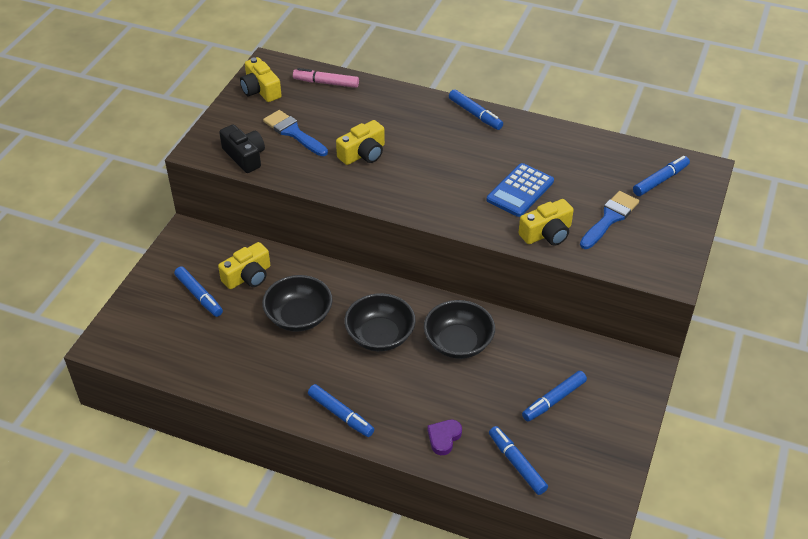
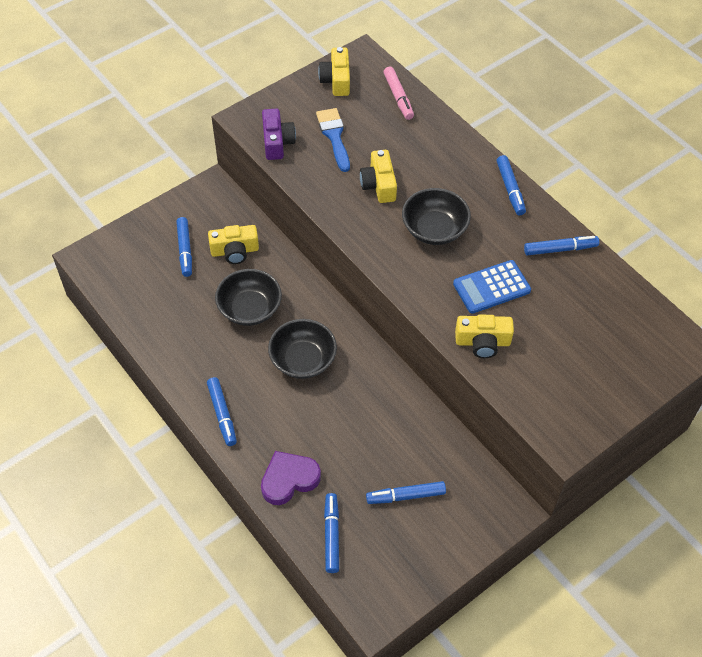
camera: 30 degrees right, 10 degrees up
black camera [219,125,265,173] -> purple camera [262,108,296,160]
pink marker [293,68,359,88] -> pink marker turned 150 degrees counterclockwise [384,67,414,120]
yellow camera [336,120,385,165] -> yellow camera turned 90 degrees clockwise [360,150,397,203]
black bowl [424,300,495,359] -> black bowl moved to [402,188,471,245]
purple heart [427,420,462,455] -> purple heart [261,451,321,505], size x1.63
blue brush [580,191,639,249] -> none
blue marker [633,156,690,196] -> blue marker moved to [524,236,599,256]

